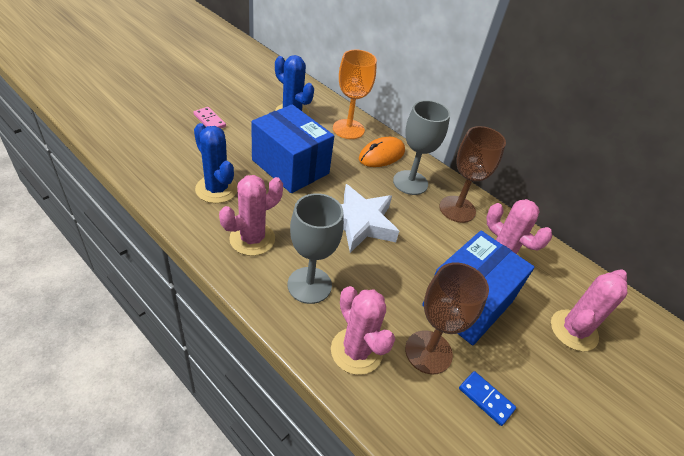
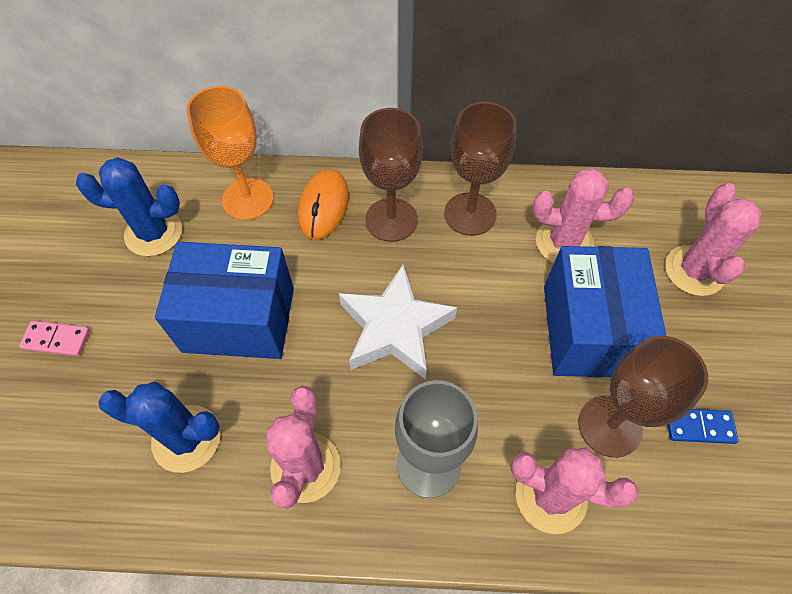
camera: 35 degrees left, 15 degrees up
grey goblet [393,100,450,195] -> brown goblet [359,108,423,242]

